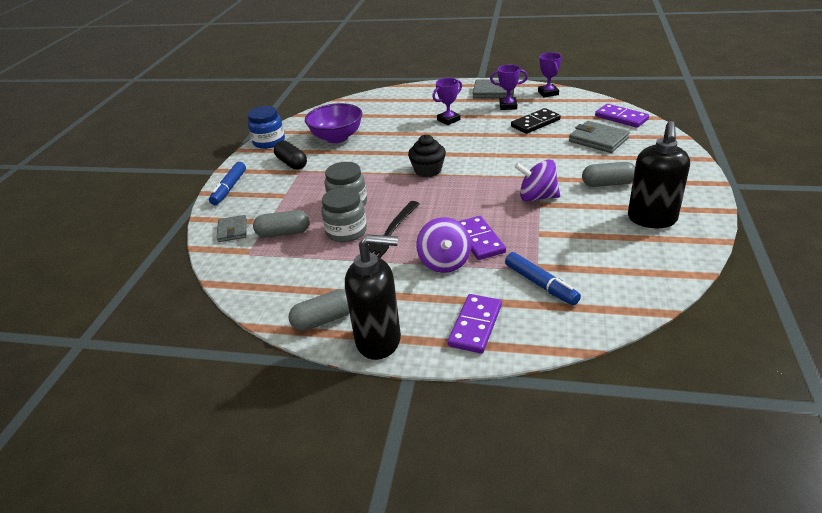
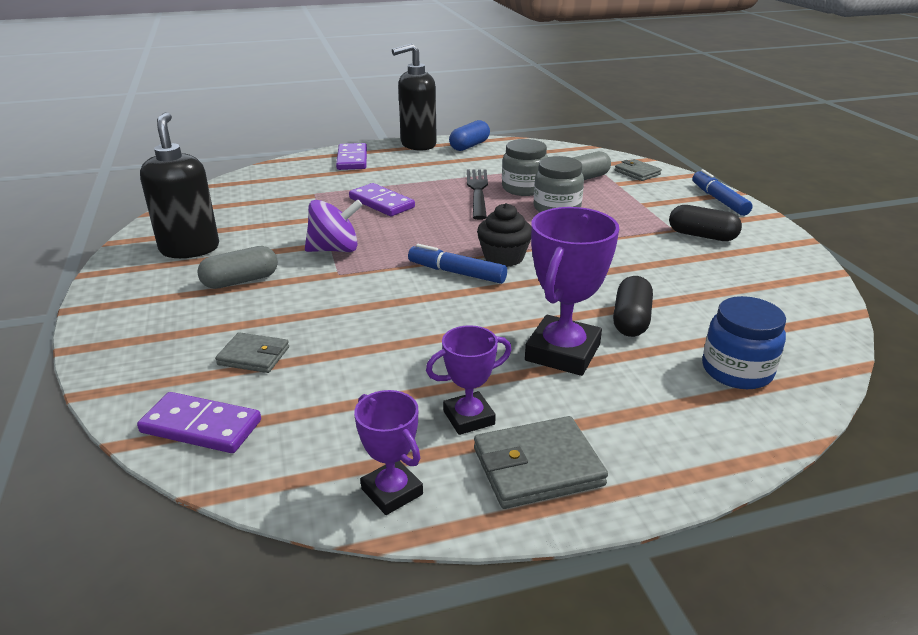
camera: 150 degrees right, 5 degrees down
blue jar [248,106,285,149] -> blue jar moved to [702,296,786,389]
grey capsule [288,289,350,331] -> blue capsule [449,120,490,151]
purple bowl [305,103,362,143] -> none
purple spinning top [416,217,471,273] -> none
purple trophy [432,78,462,125] -> purple trophy [525,207,619,376], size x1.70
blue marker [505,252,581,305] -> blue marker moved to [408,244,507,284]
black domino [511,108,561,134] -> none
grey wallet [569,121,630,153] -> grey wallet [215,332,289,373], size x0.64
none -> black capsule [613,276,653,337]

